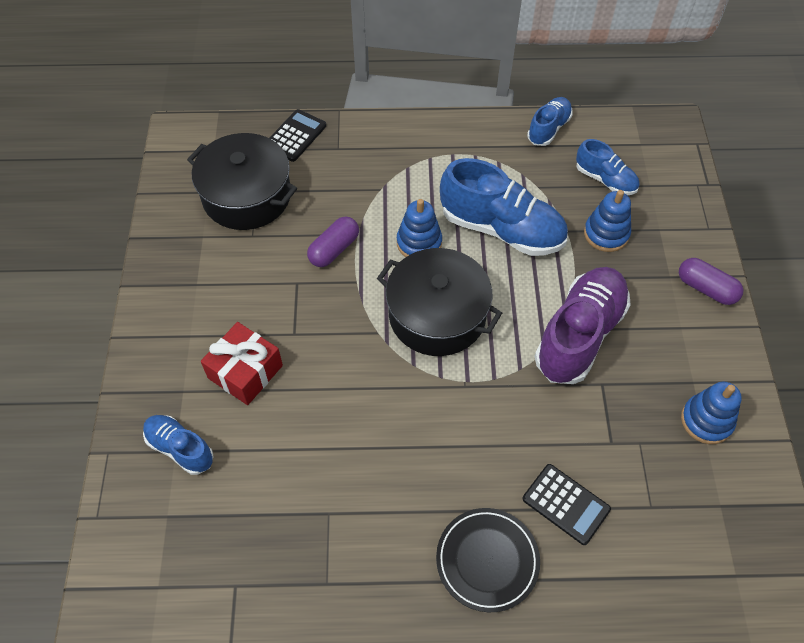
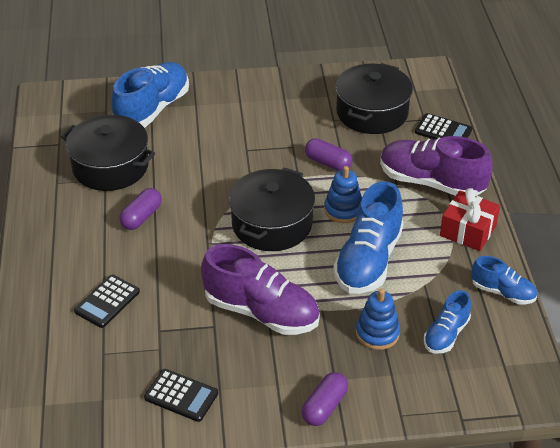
camera: 85 degrees right, 15 degrees down
blue shoe [143,415,214,475] -> blue shoe [111,62,189,128], size x1.83
red gift [201,322,283,405] -> red gift moved to [440,188,500,251]
black plate [436,508,540,612] -> none
blue stacking toy [681,382,742,444] -> black calculator [144,369,218,422]
none -> black pot [61,115,155,191]
none -> purple capsule [119,188,162,230]
none -> purple shoe [380,136,493,196]

